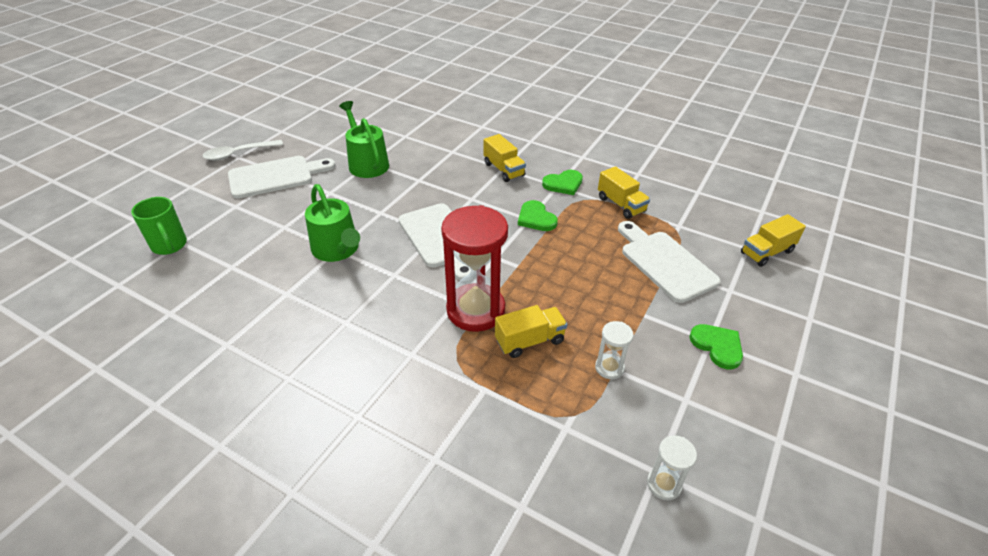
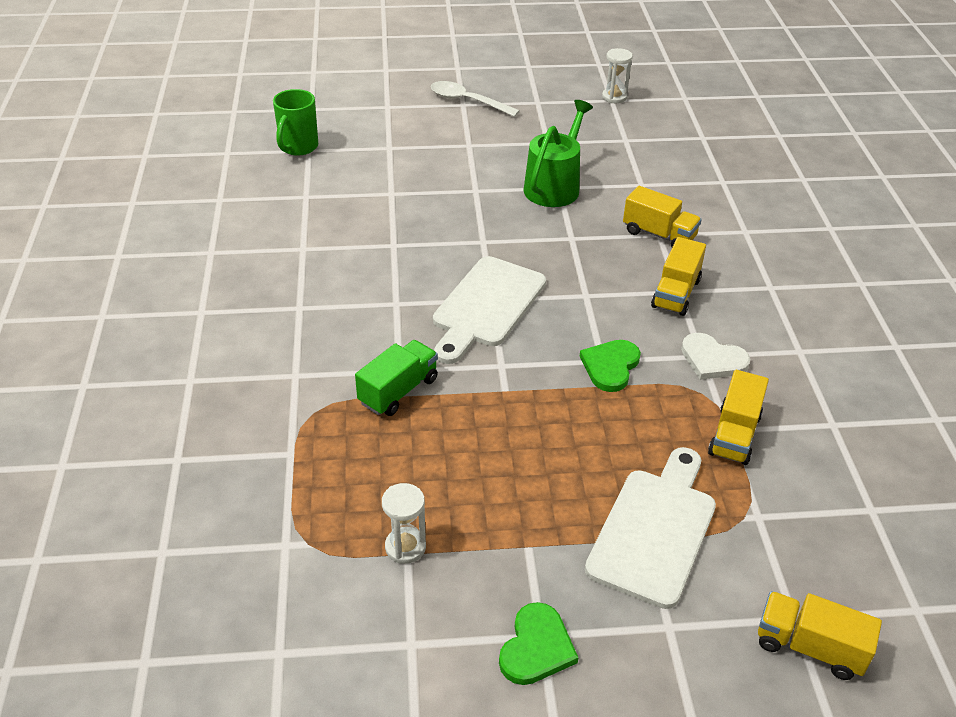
camera: 55 degrees right, 0 degrees up
white cutting board [228,156,335,198] -> none
green watering can [305,184,360,262] -> none
red hourglass [441,205,508,332] -> green truck [355,340,438,416]
yellow truck [495,305,568,358] -> yellow truck moved to [623,186,702,247]
green heart [542,170,583,195] -> white heart [681,333,751,380]
white hourglass [647,435,697,500] -> white hourglass moved to [602,48,633,103]

